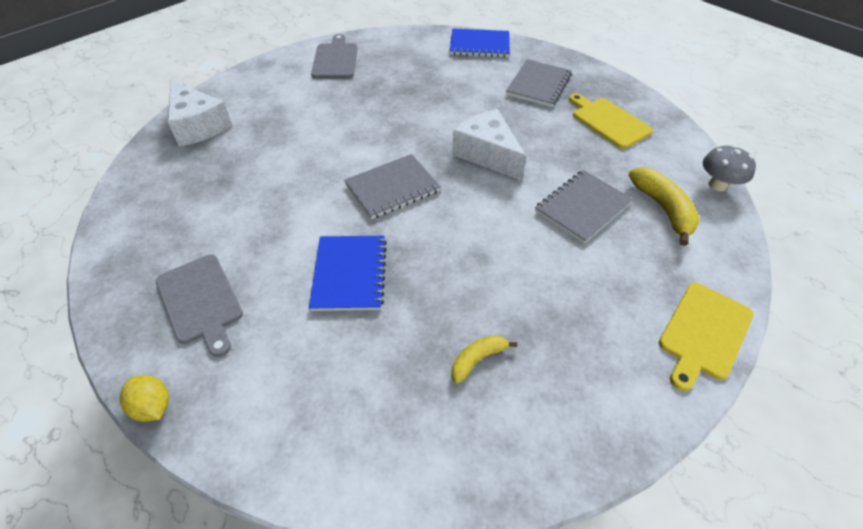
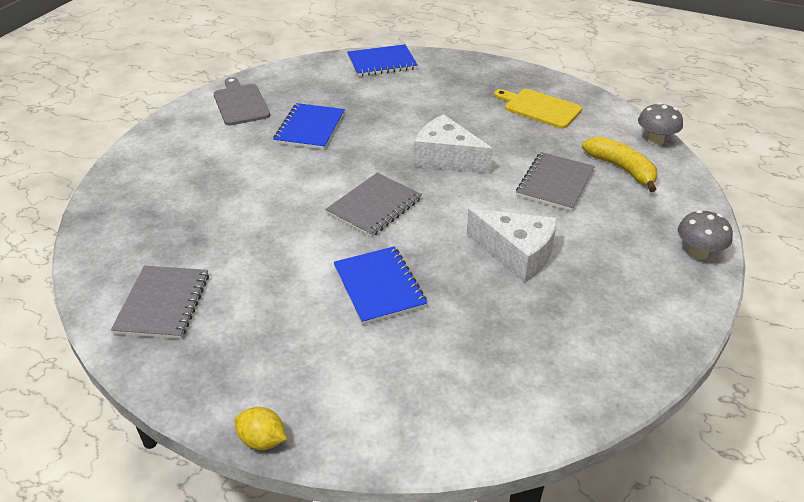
camera: 20 degrees left, 10 degrees down
grey cutting board [156,254,243,357] -> none
white cheese [168,80,232,147] -> white cheese moved to [467,208,557,283]
yellow banana [451,335,517,384] -> none
grey notebook [506,60,572,107] -> grey notebook moved to [111,266,209,339]
yellow cutting board [659,283,754,391] -> grey mushroom [678,210,733,260]
none -> blue notebook [273,103,345,150]

